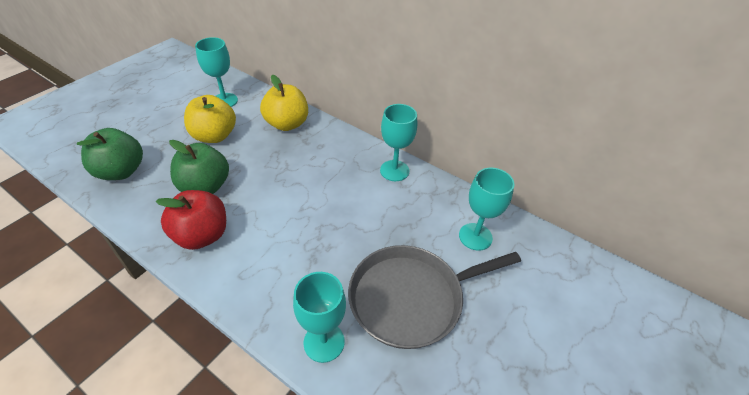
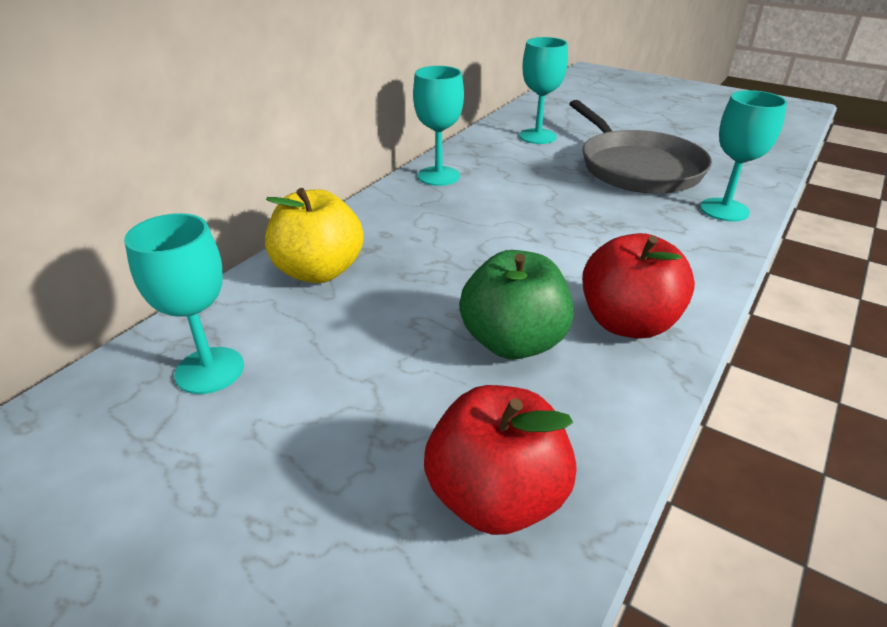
camera: 90 degrees left, 10 degrees down
green apple [77,128,143,180] -> red apple [424,385,577,535]
yellow apple [184,95,236,143] -> none

